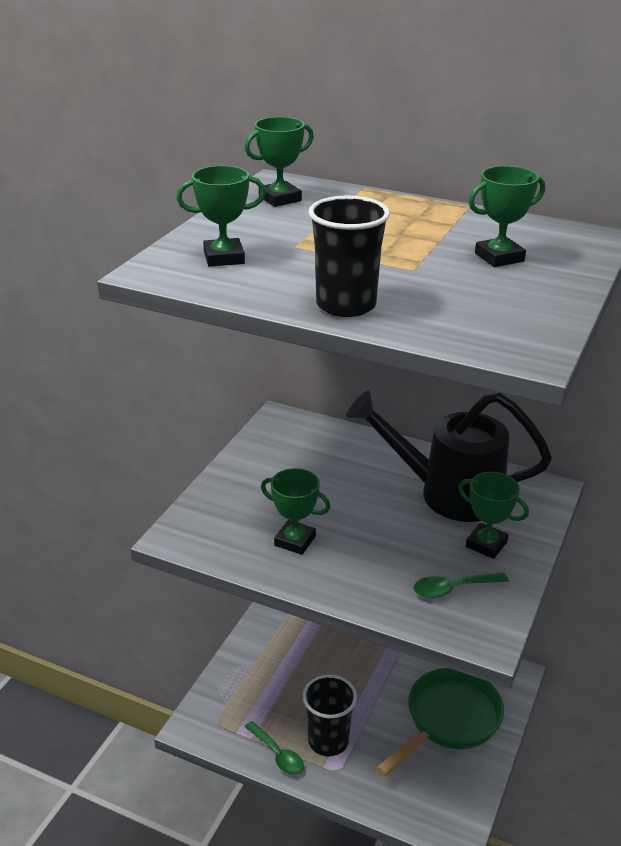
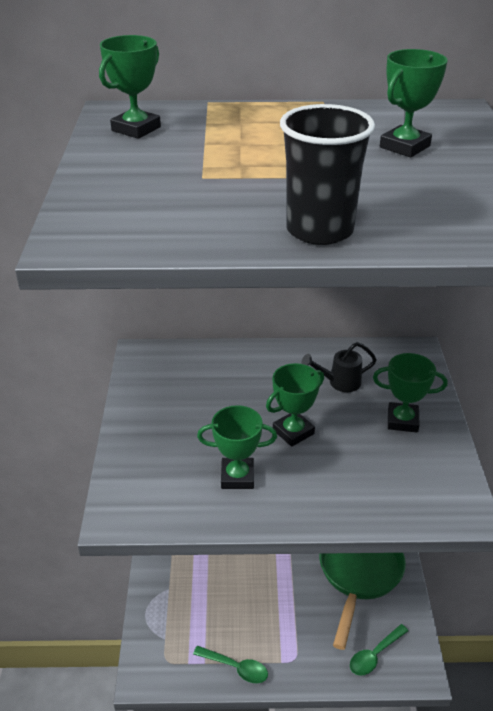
camera: 25 degrees left, 5 degrees up
green trophy [176,166,266,267] -> green trophy moved to [266,363,324,447]
black cup [303,675,357,756] -> none
black watering can [346,391,552,522] -> black watering can [301,342,376,392], size x0.41
green spoon [413,573,509,598] -> green spoon moved to [350,624,408,676]

